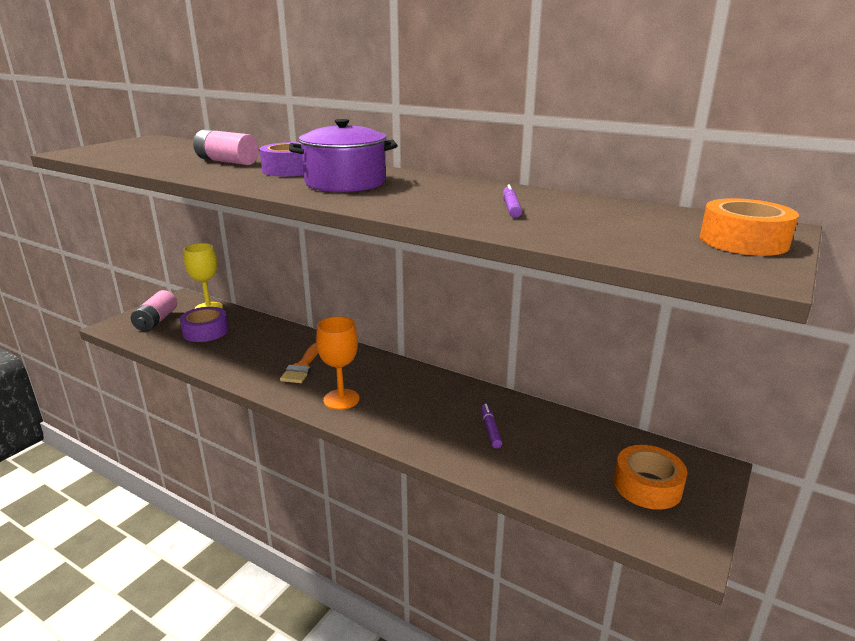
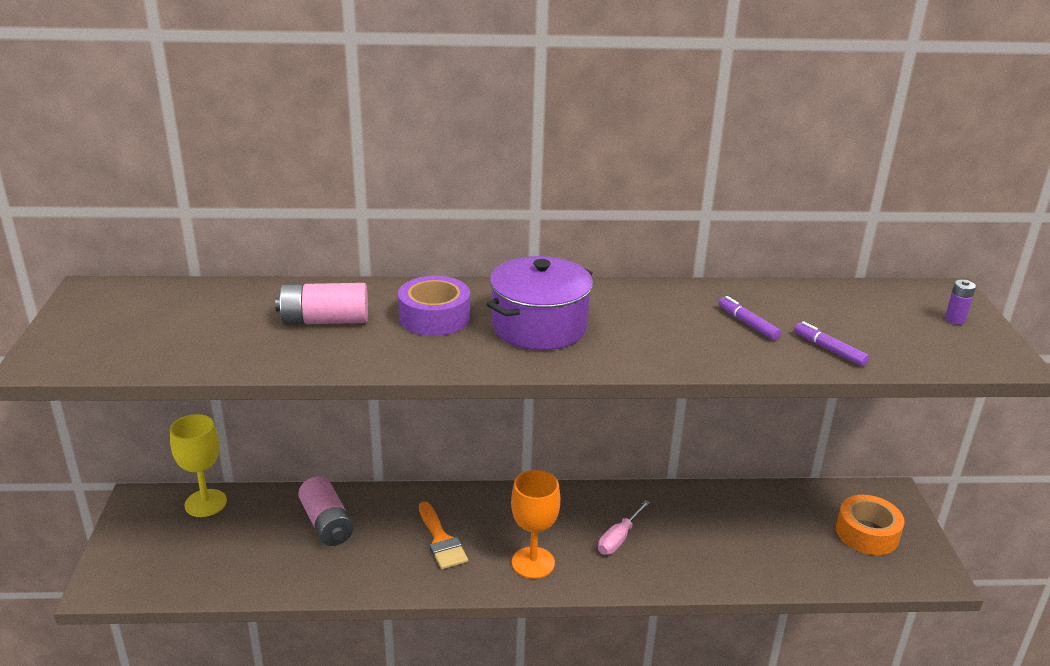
camera: 35 degrees left, 5 degrees up
pink battery [131,290,177,331] -> pink battery moved to [298,476,354,546]
purple tape [180,307,229,342] -> none
purple marker [481,404,502,448] -> purple marker moved to [794,321,869,366]
orange tape [700,198,799,256] -> purple battery [945,280,976,325]
none -> pink screwdriver [598,500,650,555]

